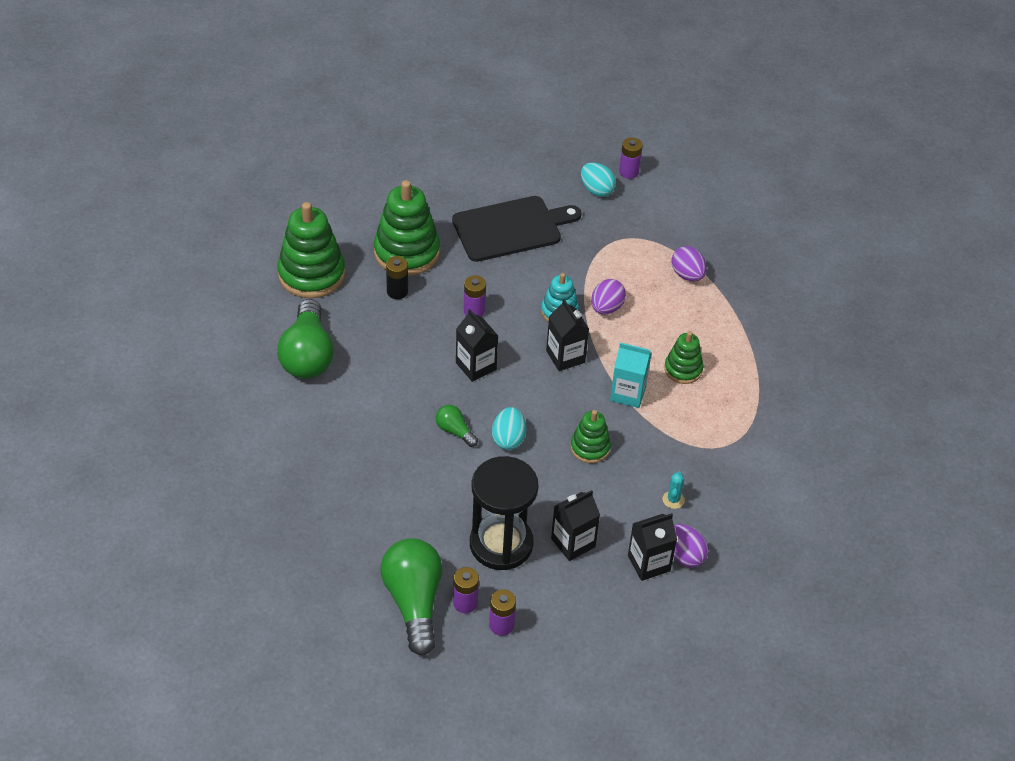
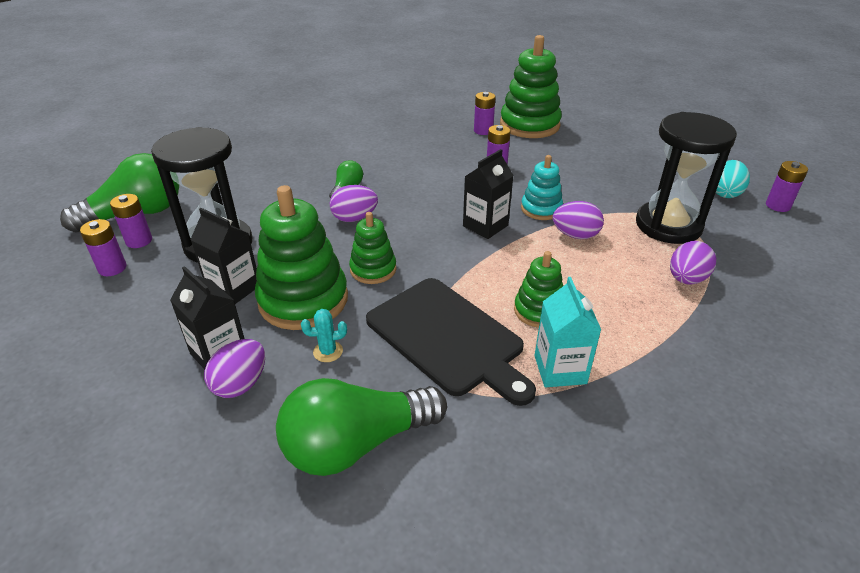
camera: 70 degrees right, 10 degrees down
green stacking toy [277,202,345,298] -> green stacking toy moved to [255,185,348,330]
green light bulb [277,299,334,379] -> green light bulb moved to [276,378,447,476]
black battery [386,256,408,299] -> purple battery [474,92,496,135]
black cutting board [452,196,581,262] -> black cutting board moved to [366,278,536,406]
black carton [456,309,498,382] -> none
turquoise egg [492,407,526,450] -> purple egg [330,185,378,222]
turquoise carton [610,342,652,408] -> turquoise carton moved to [534,277,601,387]
none -> black hourglass [636,112,737,244]

